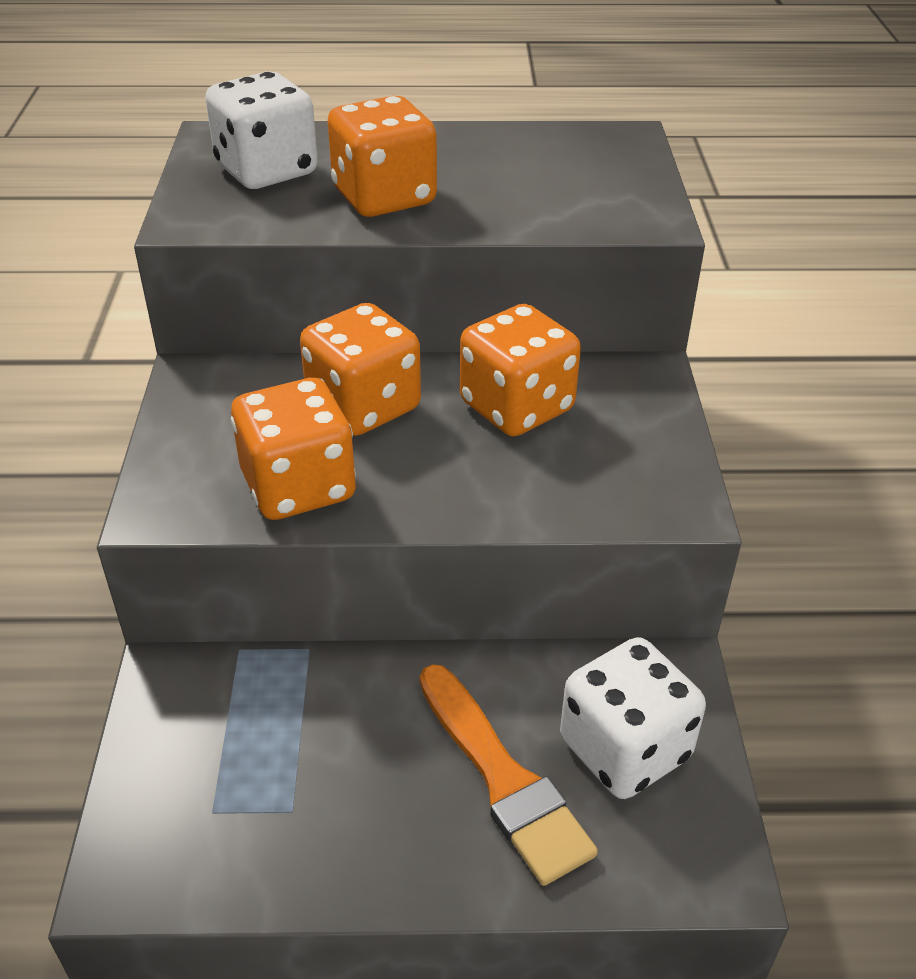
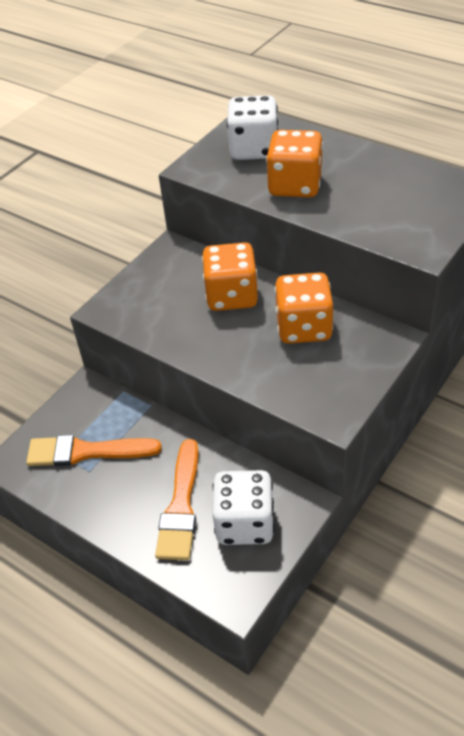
camera: 40 degrees right, 5 degrees up
orange dice [231,378,356,520] -> none
none -> orange brush [26,435,162,466]

